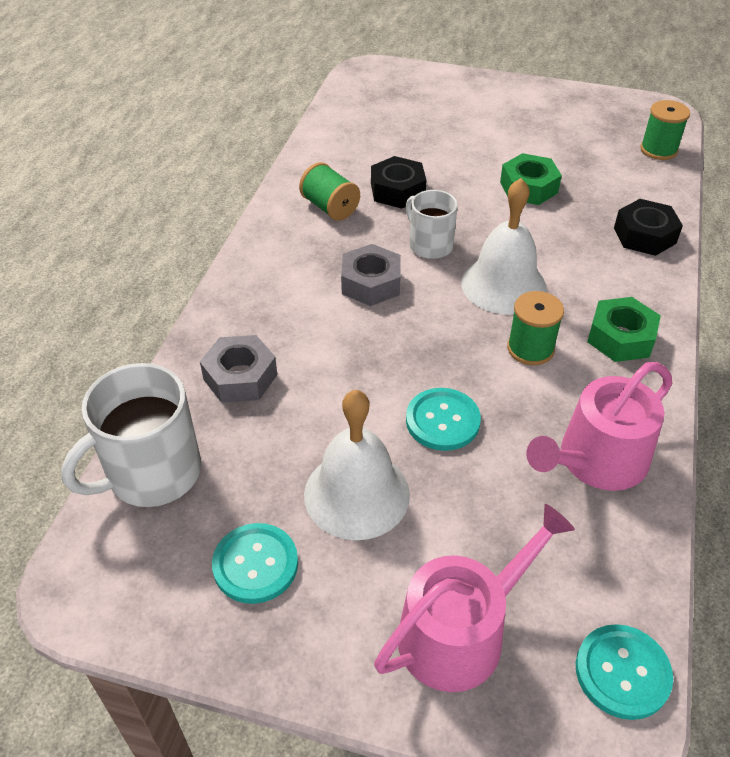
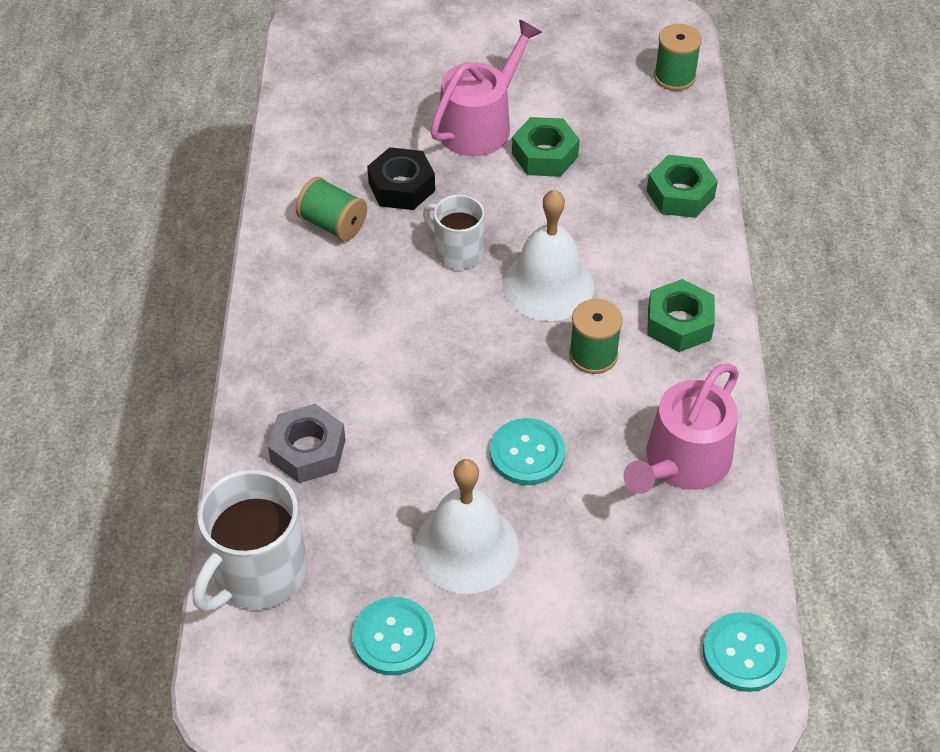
camera: 15 degrees left, 5 degrees up
grey nut [341,244,401,306] -> none
pink watering can [374,504,575,692] -> pink watering can moved to [430,20,542,156]
black nut [614,199,683,256] -> green nut [647,155,718,218]

